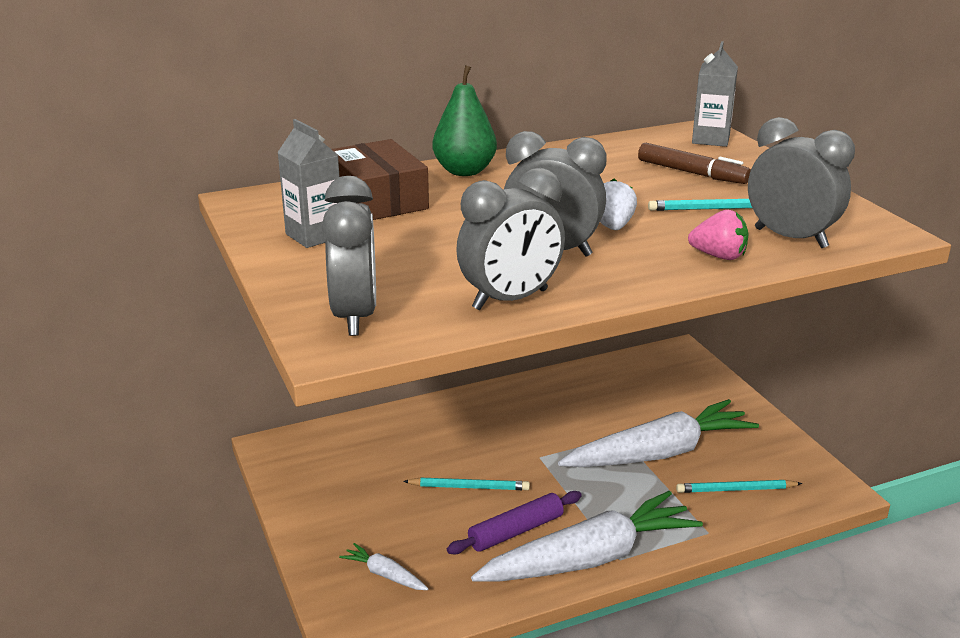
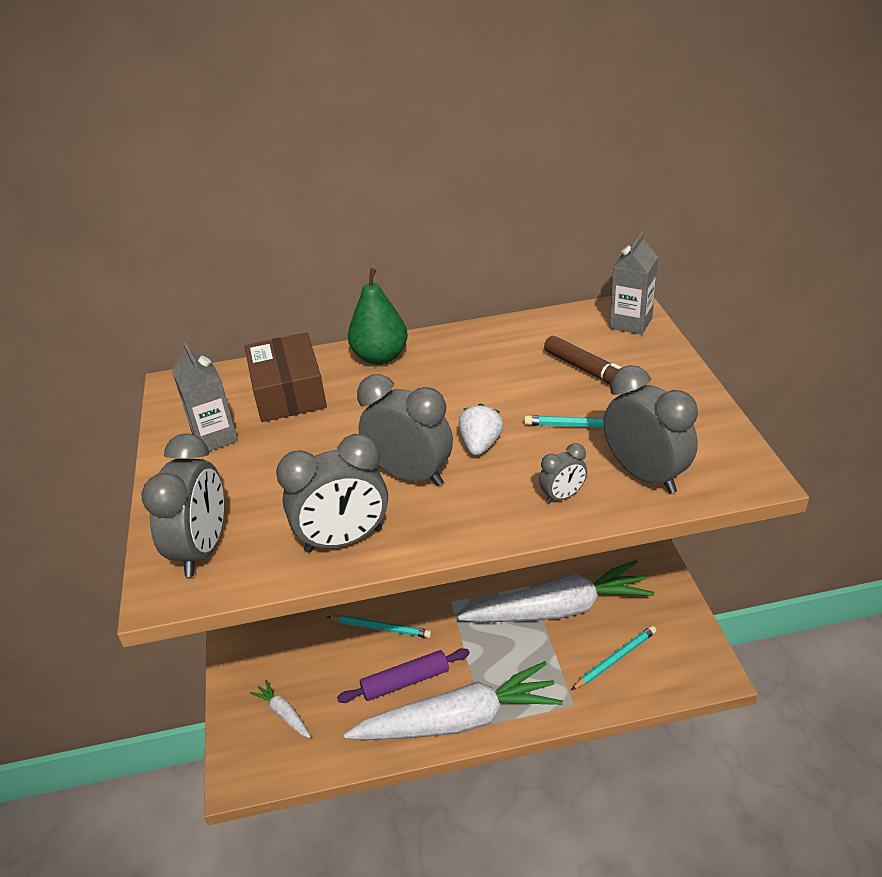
camera: 15 degrees right, 10 degrees up
turquoise pencil [676,480,802,493] -> turquoise pencil turned 135 degrees clockwise [571,626,657,690]
pink strawberry [688,210,748,260] -> grey clock [539,443,587,504]

